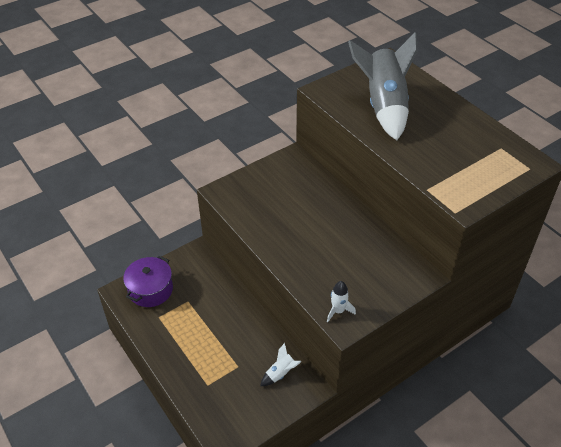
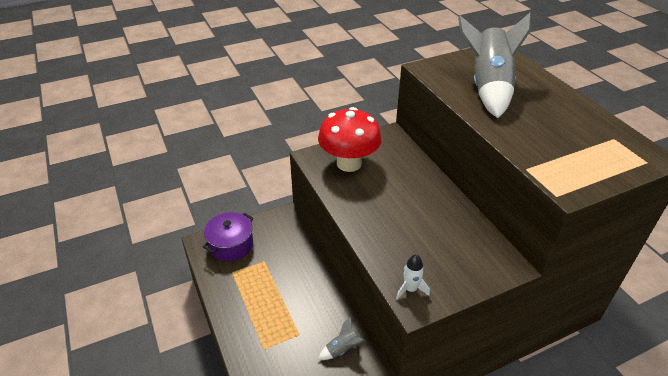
camera: 10 degrees right, 5 degrees down
white rocket [260,343,301,386] -> grey rocket [318,317,366,360]
none -> red mushroom [318,107,382,172]

